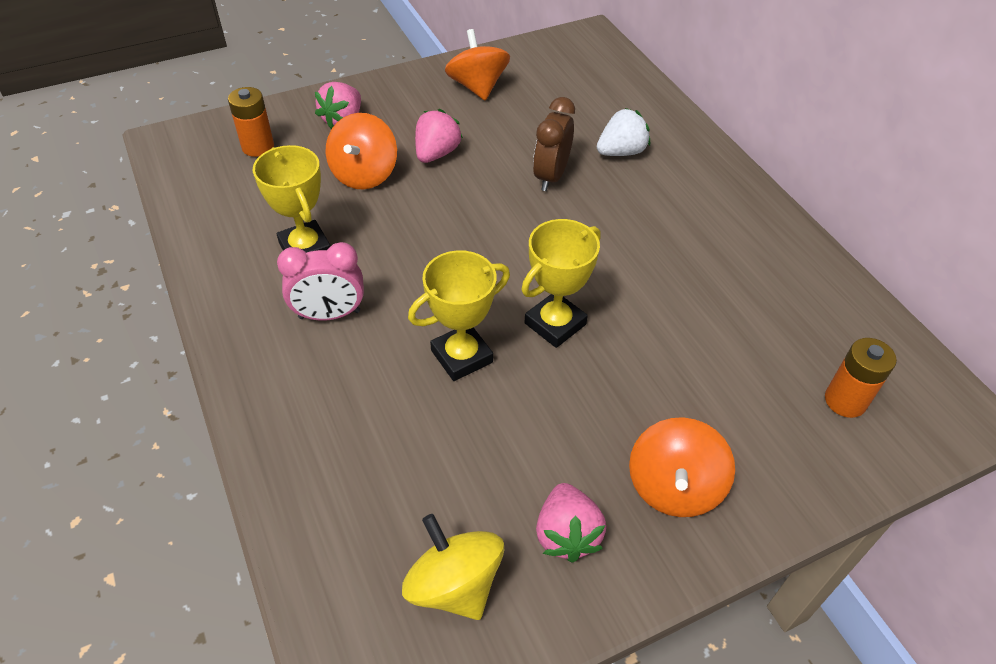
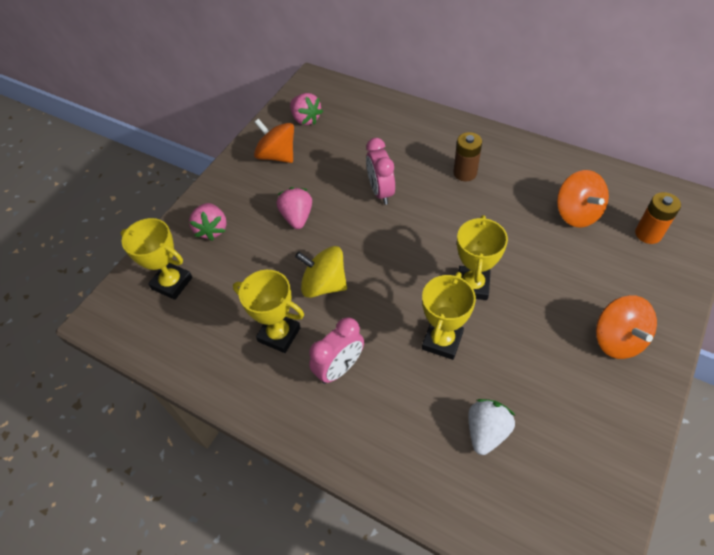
camera: 30 degrees left, 5 degrees up
orange battery [228,87,274,157] -> yellow trophy [121,218,193,300]
orange spinning top [325,113,397,190] -> orange spinning top moved to [557,170,609,227]
yellow spinning top [402,514,504,620] -> yellow spinning top moved to [295,246,347,298]
brown clock [533,97,575,191] -> pink clock [366,138,395,205]
pink strawberry [536,483,606,562] -> pink strawberry moved to [290,93,323,125]
white strawberry [597,108,650,156] -> white strawberry moved to [468,399,515,455]
none -> brown battery [453,132,482,181]

